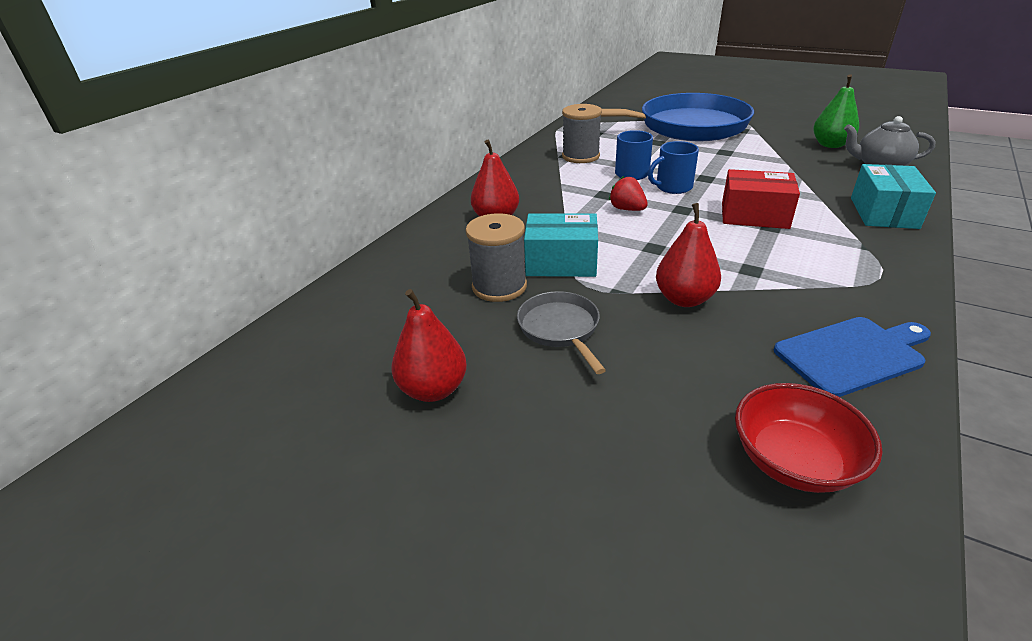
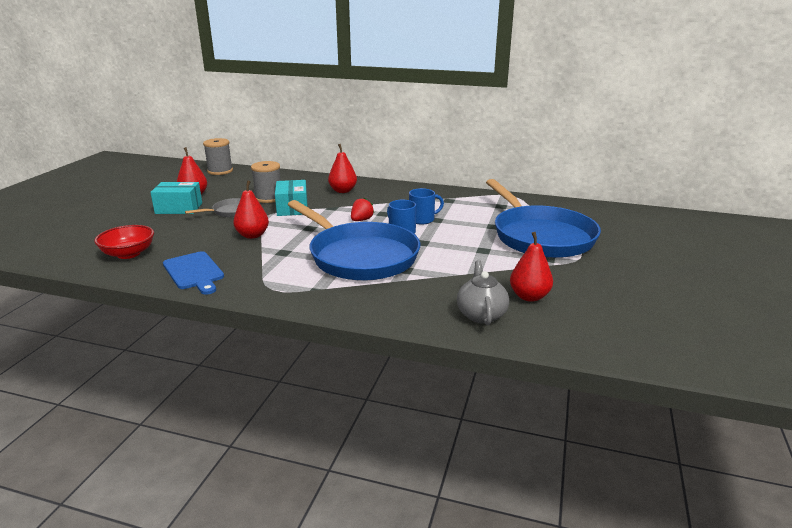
camera: 75 degrees right, 10 degrees down
grey spool [562,104,602,163] -> grey spool moved to [203,138,233,175]
red box [722,169,800,229] -> blue pan [288,200,420,281]
green pear [813,74,859,148] -> red pear [510,232,553,302]
turquoise box [851,164,936,229] -> turquoise box moved to [150,182,202,214]

